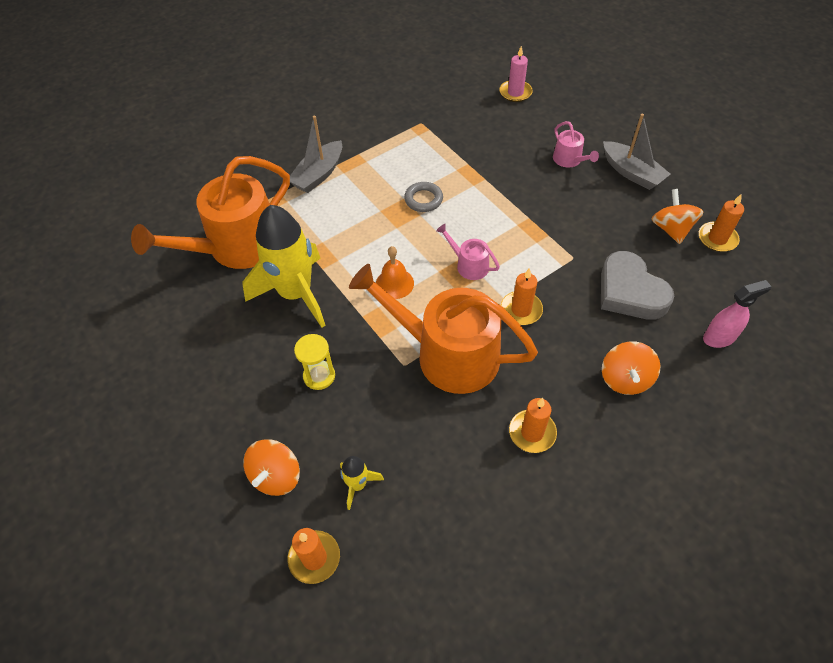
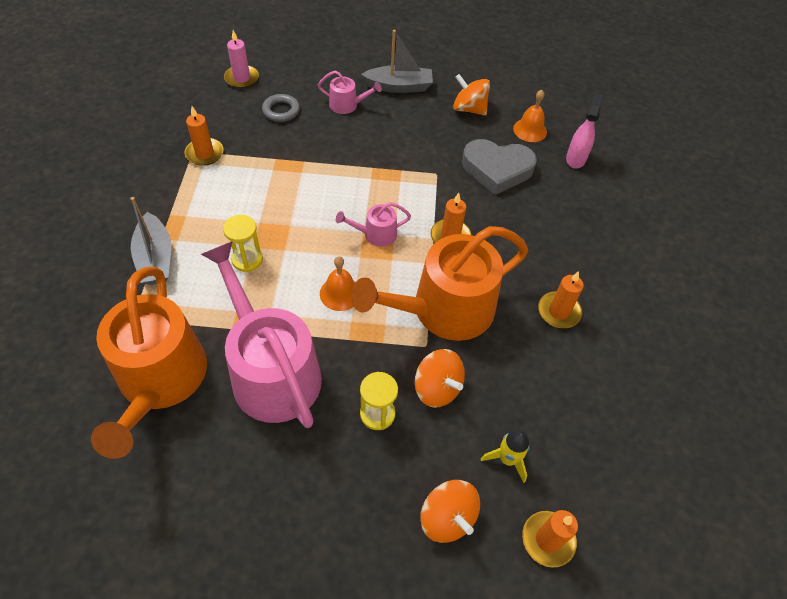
camera: 55 degrees left, 0 degrees up
yellow rocket [243,205,326,328] -> pink watering can [201,241,322,428]
grey ring [404,182,443,212] -> grey ring moved to [262,94,300,122]
orange spinning top [602,342,661,395] -> orange spinning top moved to [415,349,465,408]
orange candle [699,194,744,252] -> orange candle moved to [184,106,224,166]
none -> yellow hourglass [223,215,263,272]
none -> orange bell [513,90,547,142]

